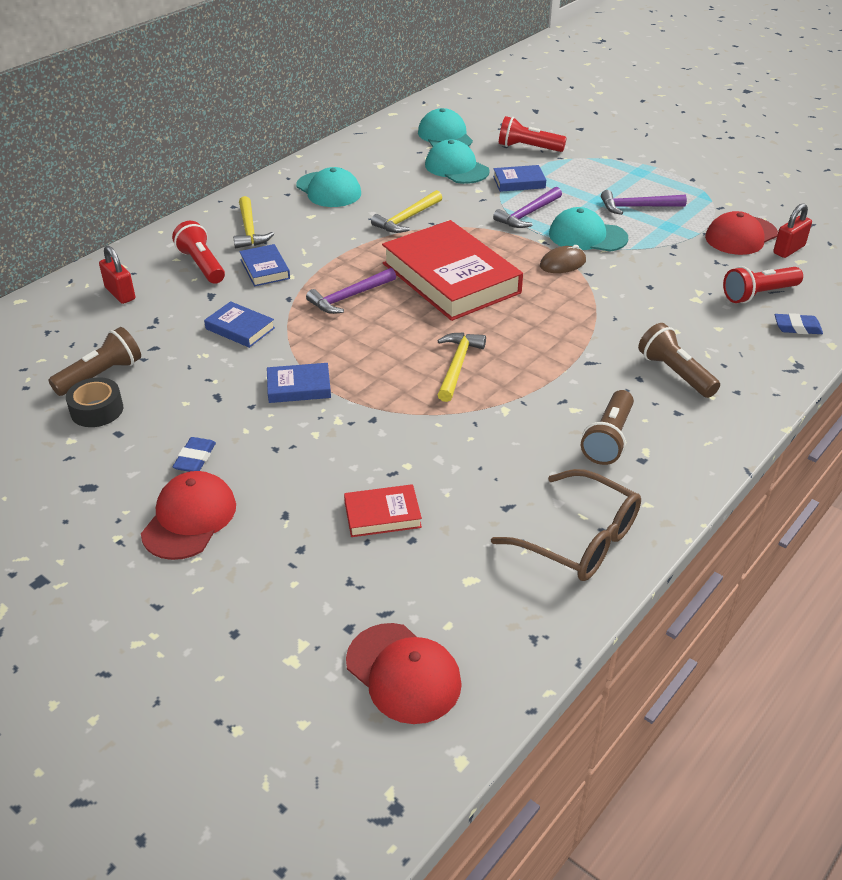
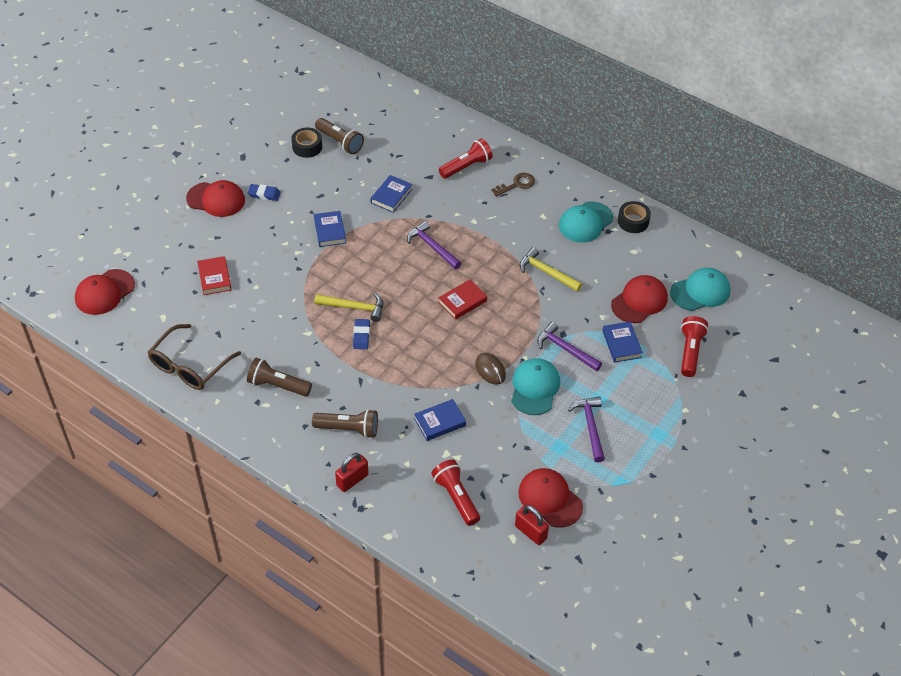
camera: 85 degrees right, 10 degrees up
red padlock [99,246,135,304] -> red padlock moved to [335,453,369,492]
yellow hammer [233,196,274,248] -> brown key [491,173,535,197]
blue book [239,244,290,286] -> blue book moved to [414,399,466,441]
red book [382,220,523,321] -> red book [438,279,487,320], size x0.44
turquoise cap [425,140,490,184] -> red cap [611,275,668,323]
brown flashlight [638,323,720,398] -> brown flashlight turned 45 degrees clockwise [312,409,378,438]
blue eraser [775,313,823,334] -> blue eraser moved to [353,319,370,349]
none -> black tape [618,201,651,233]

